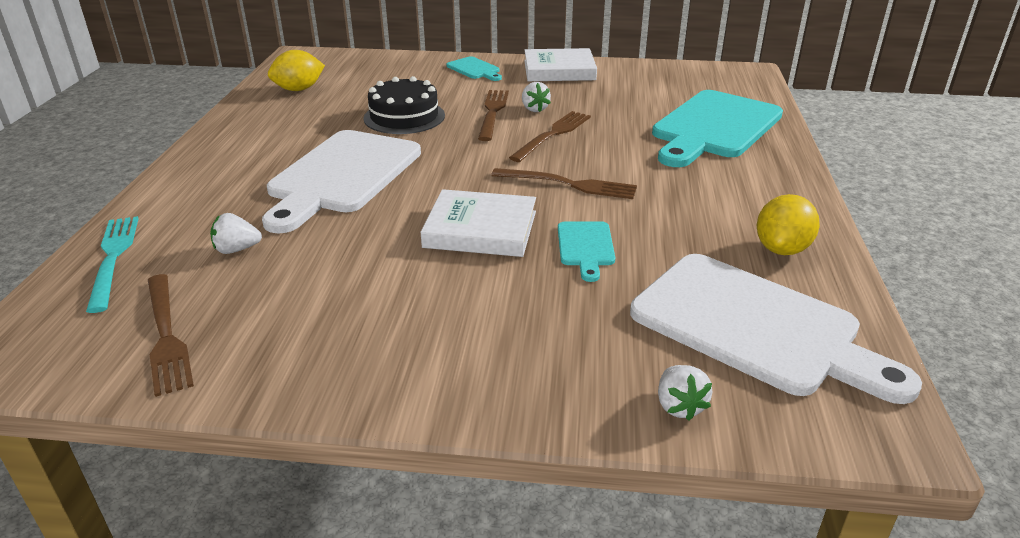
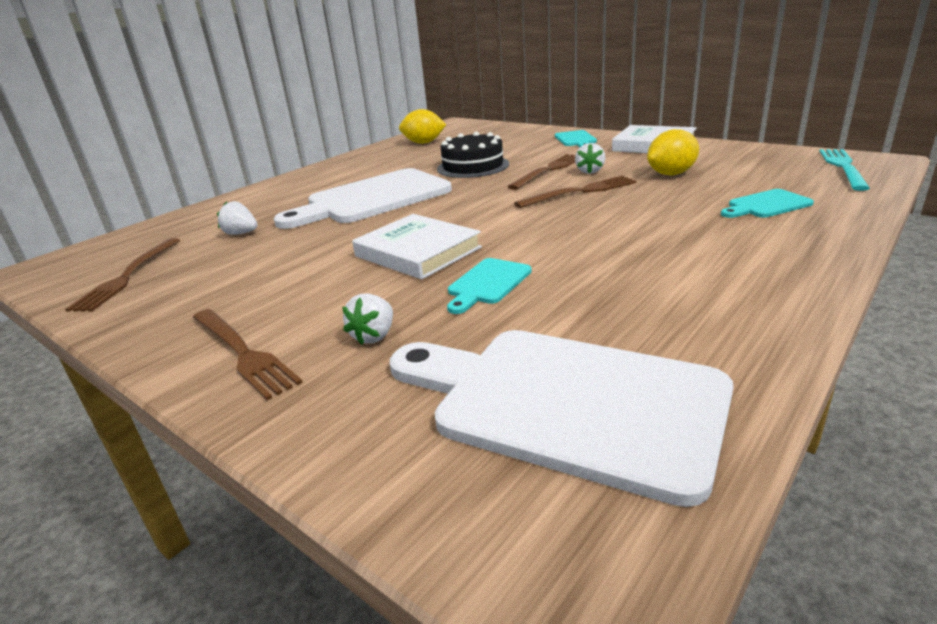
camera: 35 degrees right, 5 degrees down
turquoise fork [86,216,139,313] -> turquoise fork moved to [819,149,870,191]
brown fork [491,168,637,199] -> brown fork moved to [193,309,303,400]
white cutting board [630,254,922,404] -> white cutting board turned 135 degrees clockwise [390,330,734,507]
turquoise cutting board [652,90,783,167] -> turquoise cutting board [721,189,814,218], size x0.44
white strawberry [658,365,712,421] -> white strawberry moved to [342,294,393,345]
yellow lemon [757,194,820,255] -> yellow lemon moved to [647,129,699,175]

